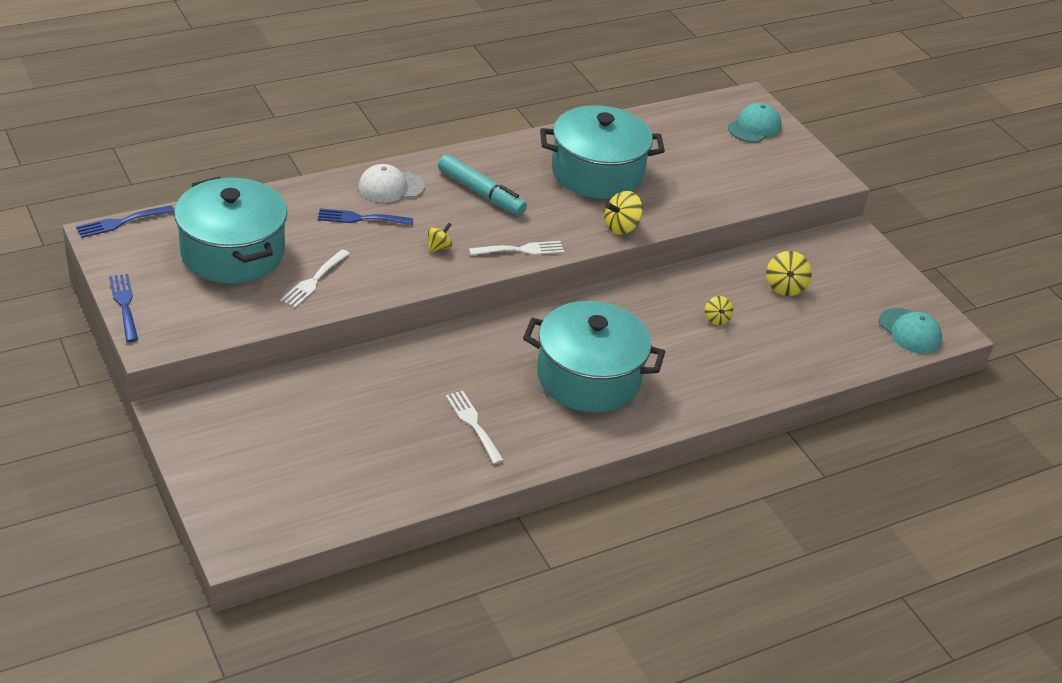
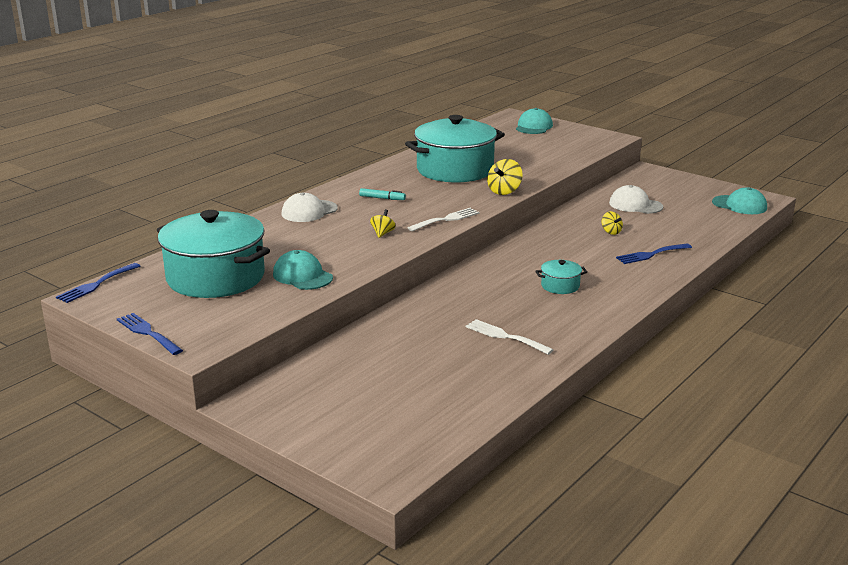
camera: 20 degrees left, 15 degrees down
white fork [280,249,350,308] -> turquoise cap [273,250,333,290]
blue fork [318,208,413,225] -> blue fork moved to [616,244,692,264]
turquoise marker [438,154,527,215] -> turquoise marker [359,188,406,200], size x0.51
turquoise pot [523,301,665,413] -> turquoise pot [535,260,587,294], size x0.42
yellow spinning top [766,251,812,296] -> white cap [609,185,663,214]

